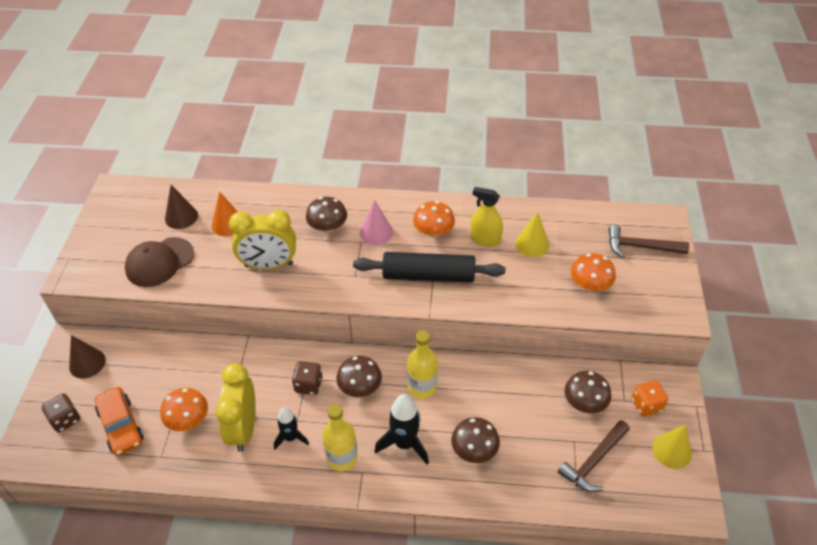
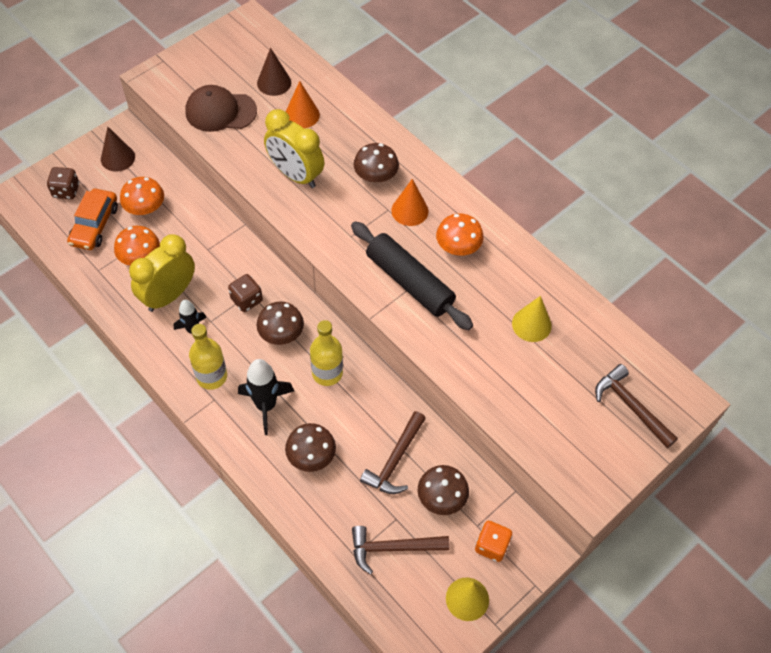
camera: 40 degrees right, 10 degrees up
pink cone [360,200,393,245] -> orange cone [391,179,428,226]
yellow spray bottle [470,187,503,247] -> none
orange mushroom [571,253,616,292] -> orange mushroom moved to [120,177,164,215]
none -> brown hammer [360,411,426,494]

